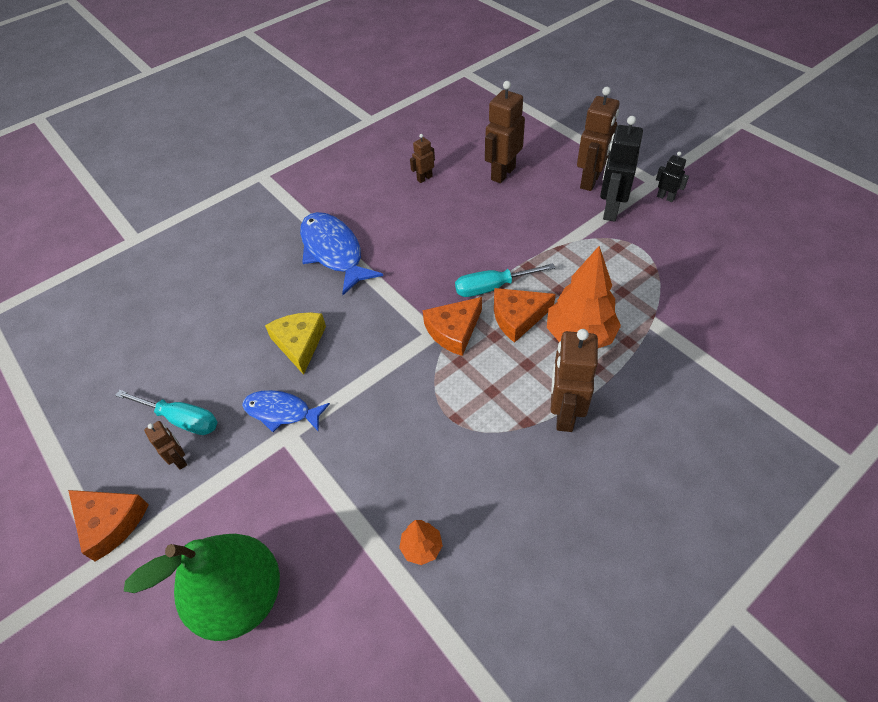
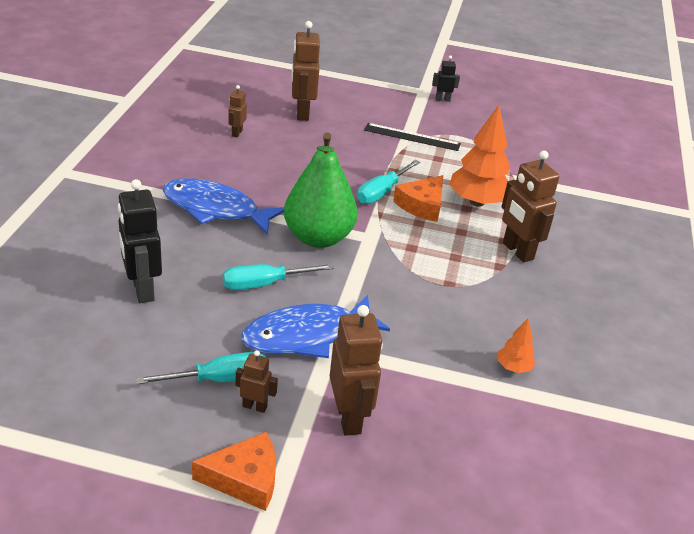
camera: 45 degrees left, 15 degrees down
green pear [124,534,280,641] -> green pear moved to [284,132,358,248]
blue fish [242,390,330,432] -> blue fish [241,295,390,358], size x1.63
yellow cheese [265,312,326,375] -> turquoise screwdriver [223,264,334,290]
orange cheese [423,297,482,356] -> none
brown robot [577,87,619,191] -> brown robot moved to [330,305,383,436]
black robot [600,116,643,222] -> black robot moved to [118,179,162,303]
none -> black ruler [364,123,461,151]

